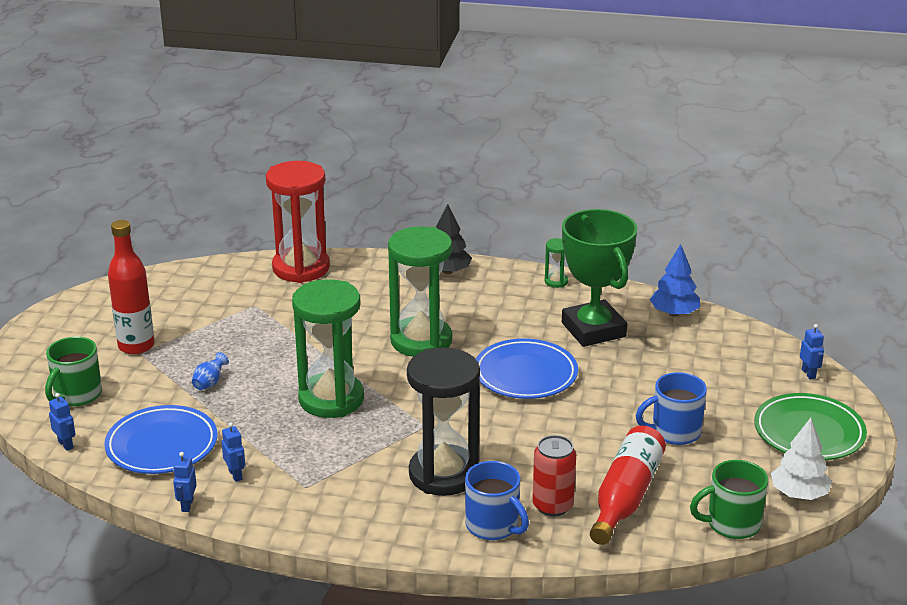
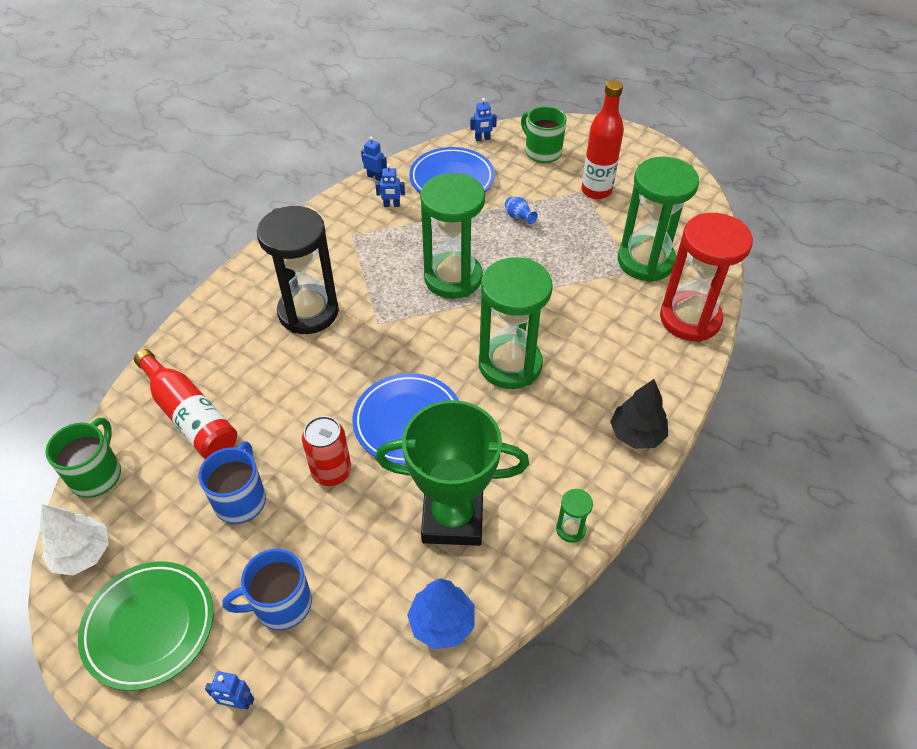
camera: 115 degrees right, 20 degrees up
blue mug [465,461,529,540] -> blue mug moved to [223,549,312,630]
red can [532,435,576,516] -> red can moved to [302,416,351,486]
none -> green hourglass [618,157,699,282]

